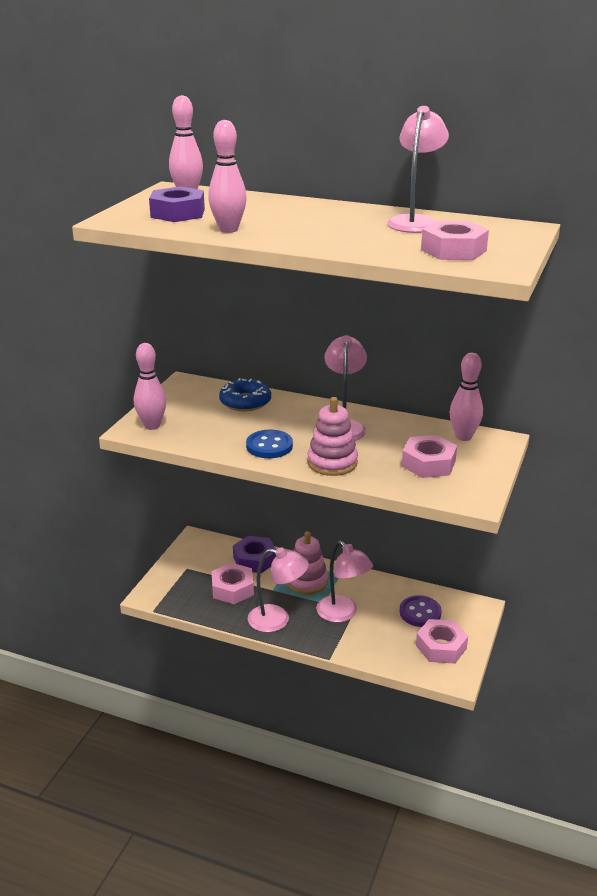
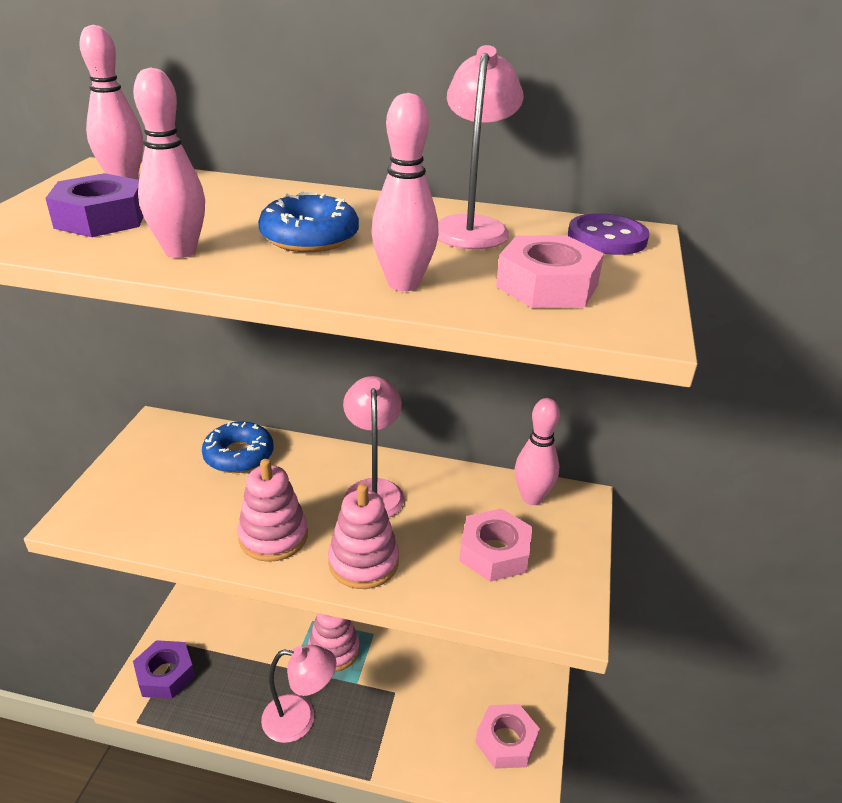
camera: 10 degrees left, 5 degrees up
pink bowling pin [134,343,166,430] -> pink bowling pin moved to [371,93,439,291]
pink nut [212,563,254,604] -> none
purple nut [233,536,276,573] -> purple nut moved to [133,640,195,699]
blue button [246,430,293,458] -> pink stacking toy [237,459,308,562]
pink lamp [316,541,373,622] -> none
purple button [400,595,442,627] -> purple button moved to [568,213,650,255]
none -> blue donut [258,192,359,252]

